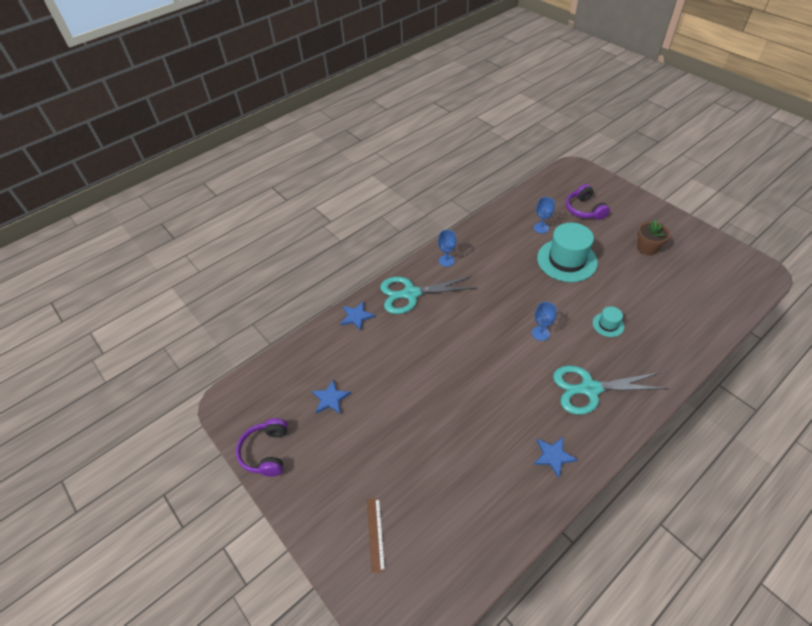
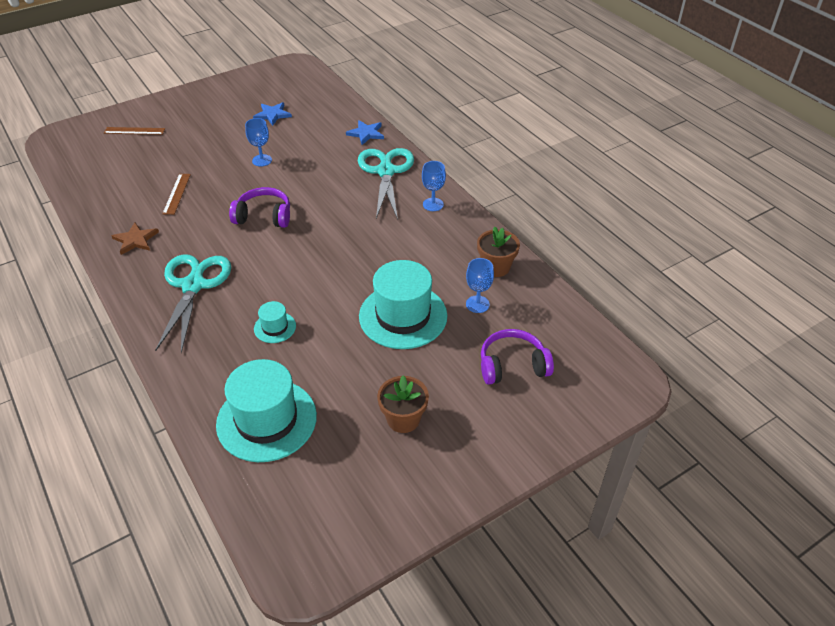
camera: 95 degrees right, 5 degrees down
purple headphones [236,418,288,477] -> purple headphones moved to [229,187,290,228]
blue goblet [532,302,557,341] -> blue goblet moved to [245,118,272,167]
blue star [534,437,578,478] -> brown star [112,222,159,255]
none -> brown ruler [162,174,191,215]
none -> turquoise hat [216,359,317,462]
none -> brown flower pot [477,227,520,277]

